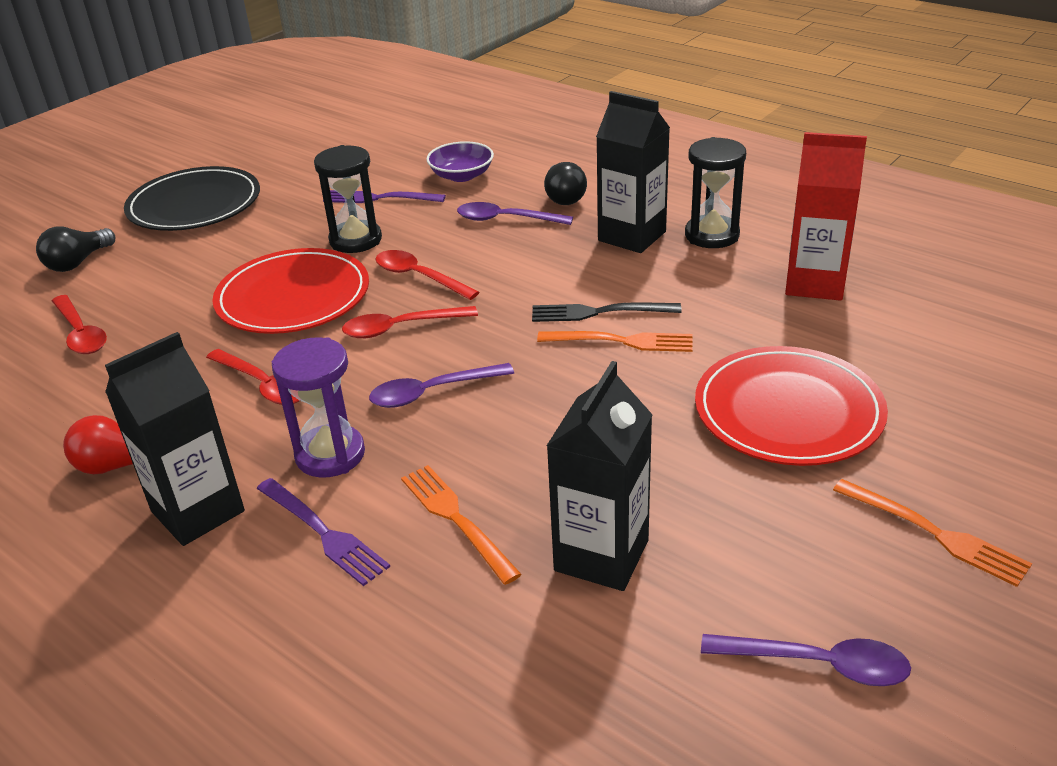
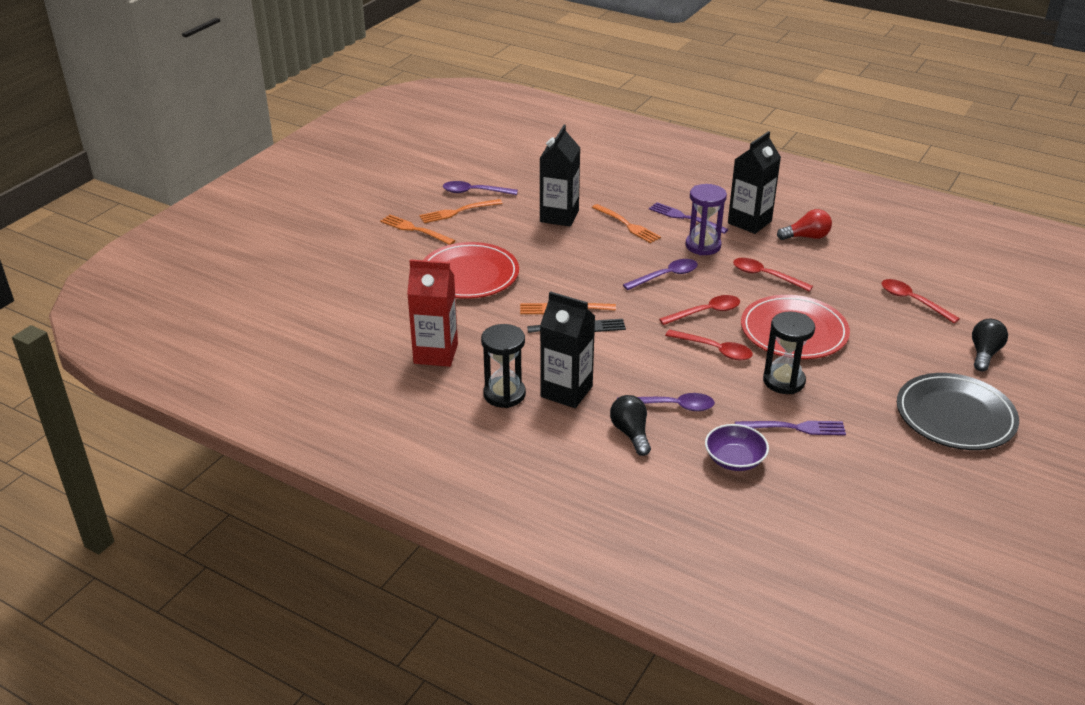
camera: 170 degrees right, 0 degrees up
none -> orange fork [419,199,503,223]

